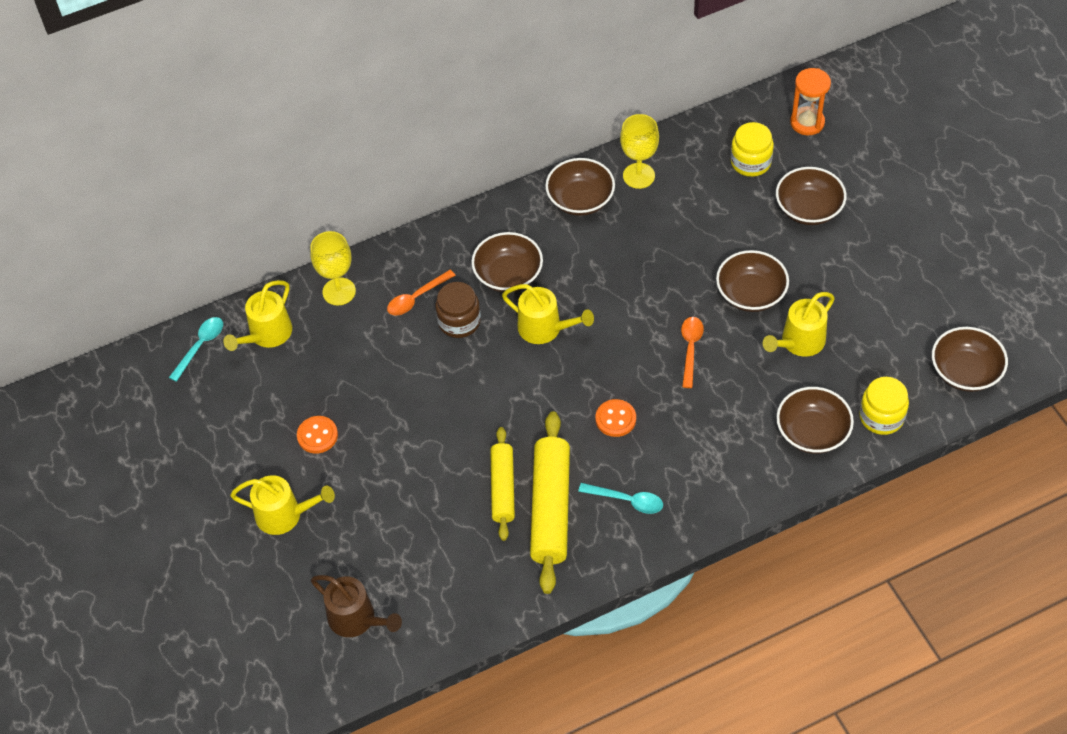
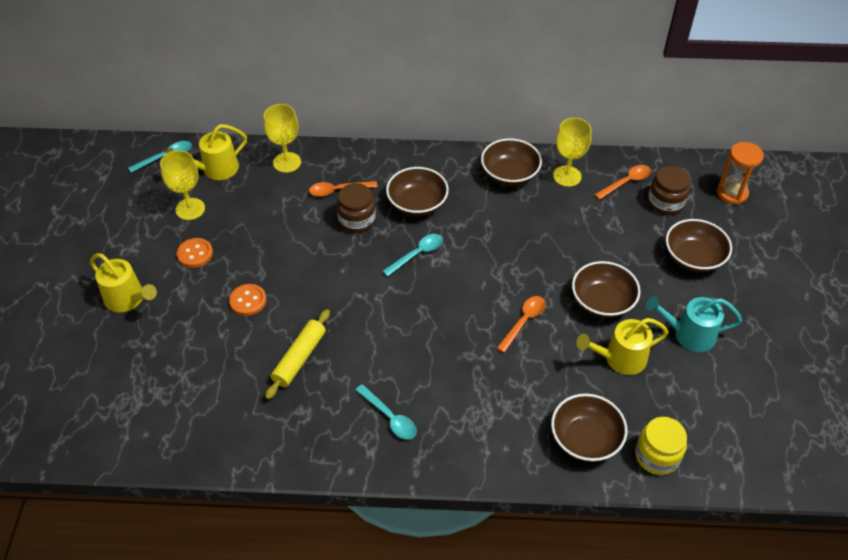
camera: 25 degrees right, 5 degrees down
brown watering can [311,575,402,637] -> none
yellow watering can [502,284,594,344] -> turquoise spoon [382,234,443,277]
yellow rolling pin [530,411,570,594] -> none
orange button [595,399,636,437] -> orange button moved to [229,284,266,316]
yellow jar [731,122,774,177] -> brown jar [648,166,690,215]
brown bowl [932,327,1008,392] -> none
none -> yellow goblet [160,150,205,220]
none -> orange spoon [594,165,651,200]
none -> turquoise watering can [646,296,742,352]

